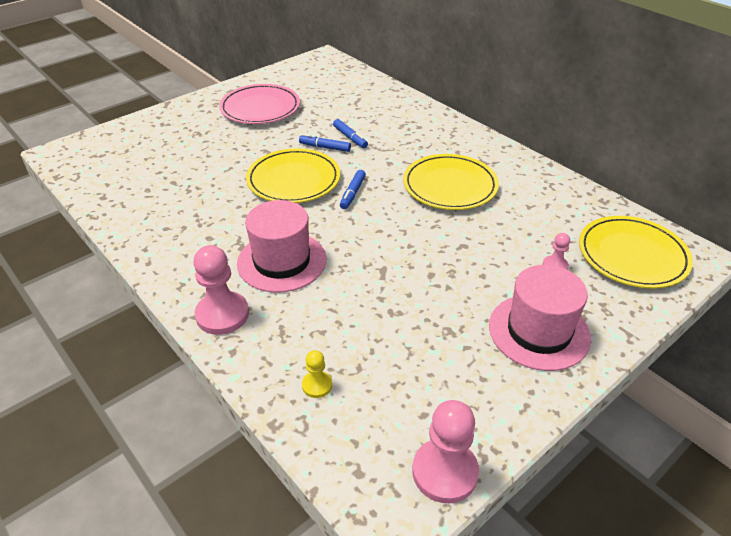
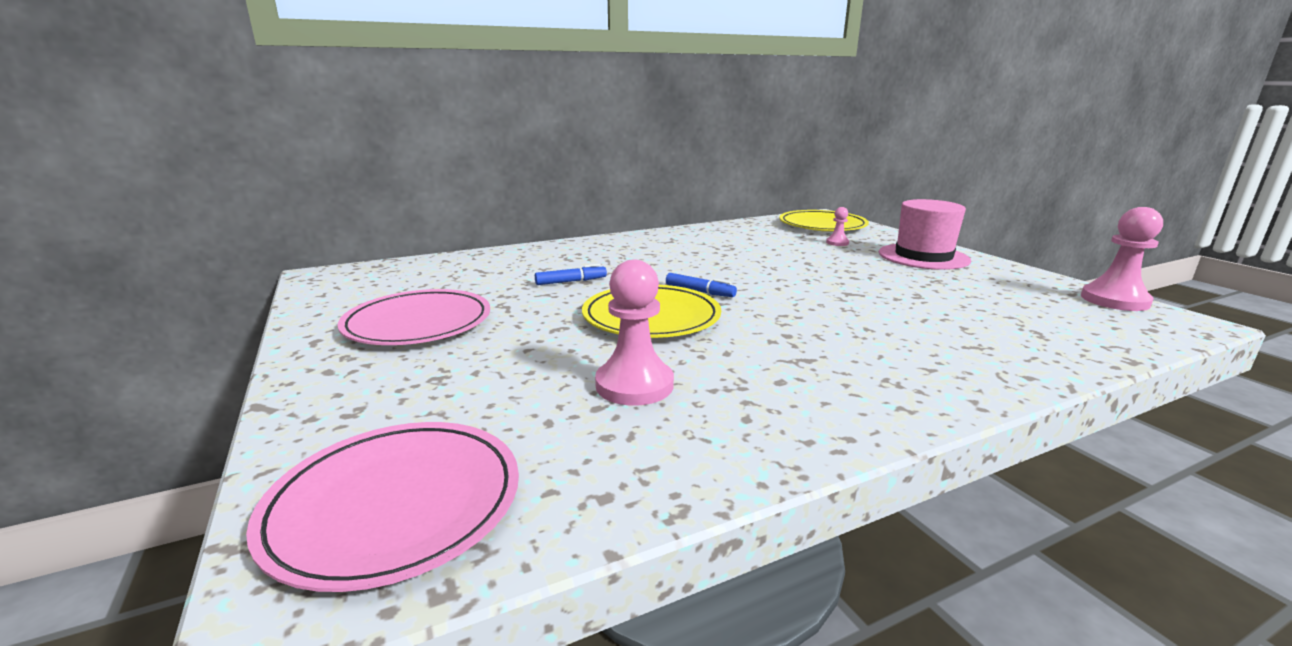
camera: 75 degrees left, 20 degrees down
pink pawn [193,245,249,335] -> pink pawn moved to [595,260,674,406]
pink hat [237,200,326,293] -> none
blue marker [299,134,351,152] -> none
yellow pawn [302,350,332,398] -> none
yellow plate [403,154,499,210] -> none
none -> pink plate [246,422,519,592]

